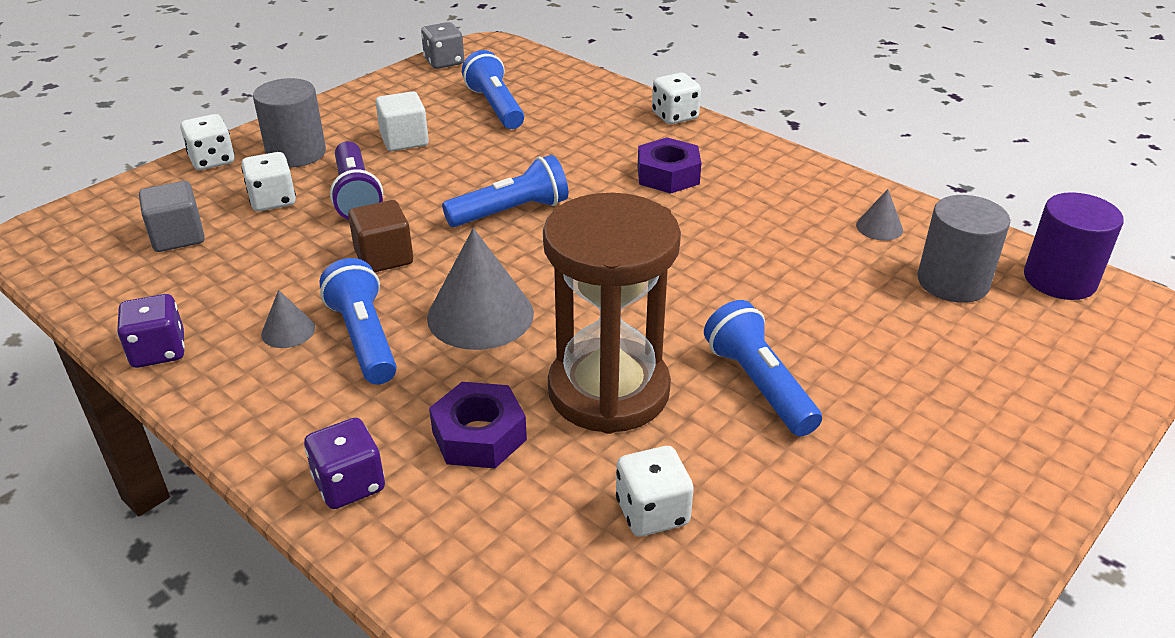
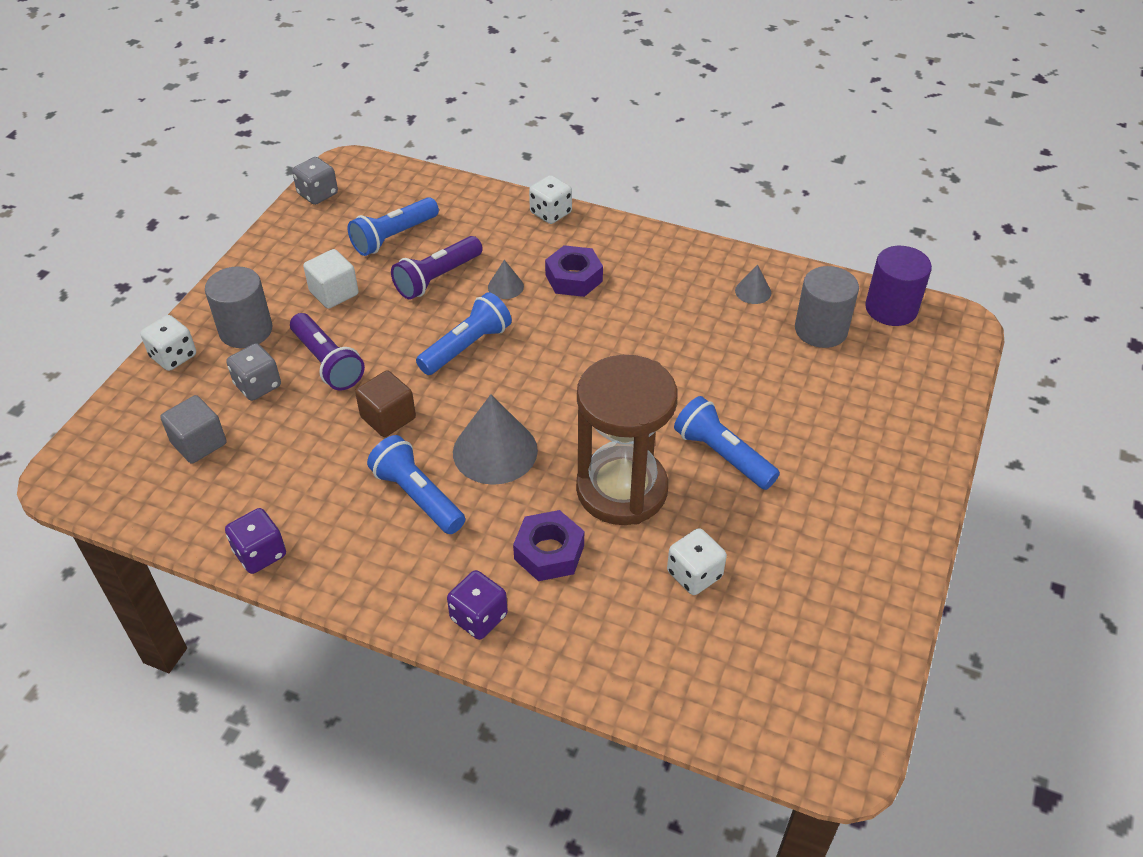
camera: 20 degrees left, 10 degrees up
white dice [241,152,296,211] -> grey dice [226,343,281,401]
grey cone [261,290,315,348] -> grey cone moved to [488,260,524,299]
blue flashlight [462,50,524,129] -> blue flashlight turned 90 degrees counterclockwise [348,197,439,256]
none -> purple flashlight [391,236,483,300]

